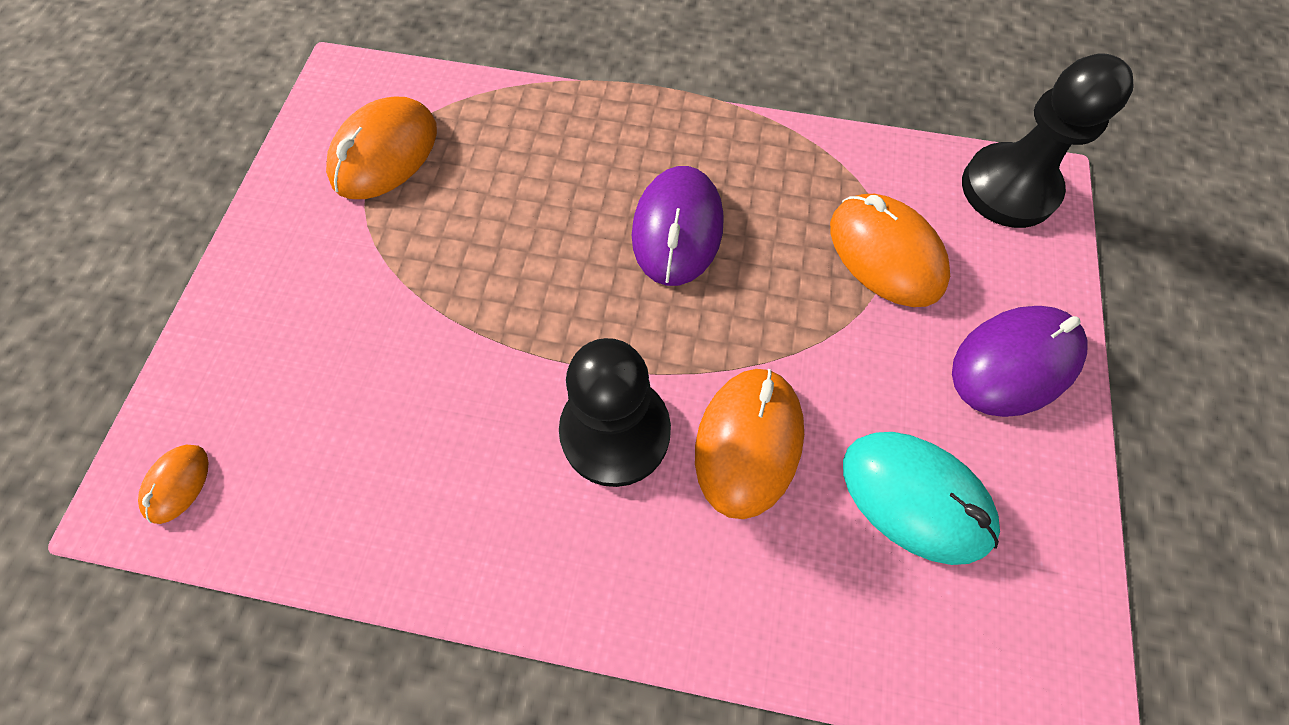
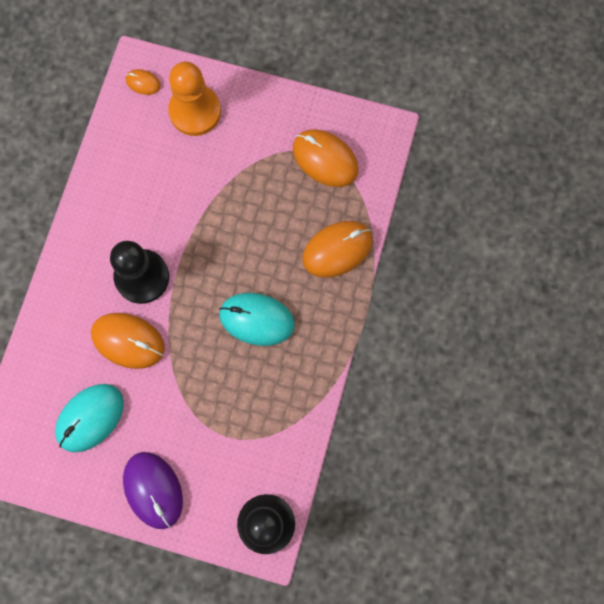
camera: 95 degrees right, 10 degrees up
purple mouse [632,166,724,286] -> turquoise mouse [219,293,295,346]
orange mouse [830,194,950,307] -> orange mouse moved to [302,221,372,278]
none -> orange pawn [168,62,221,136]

